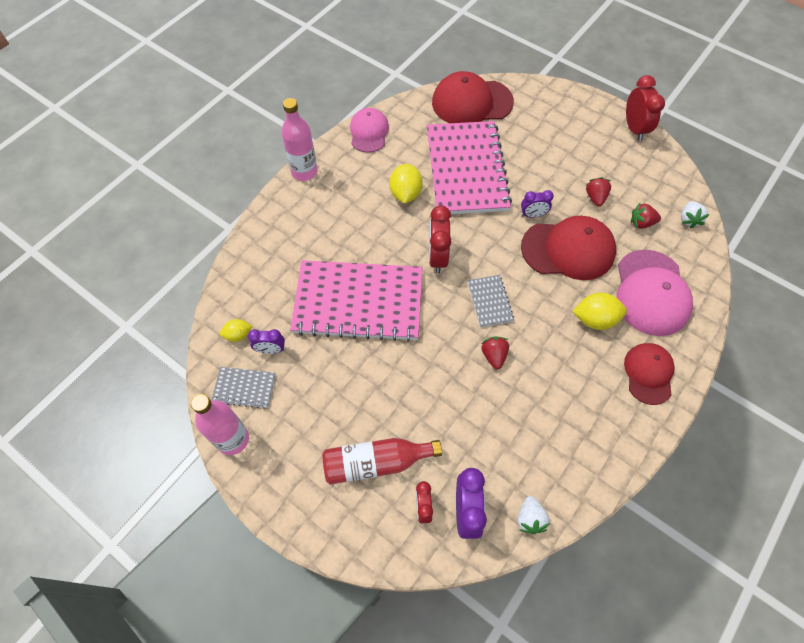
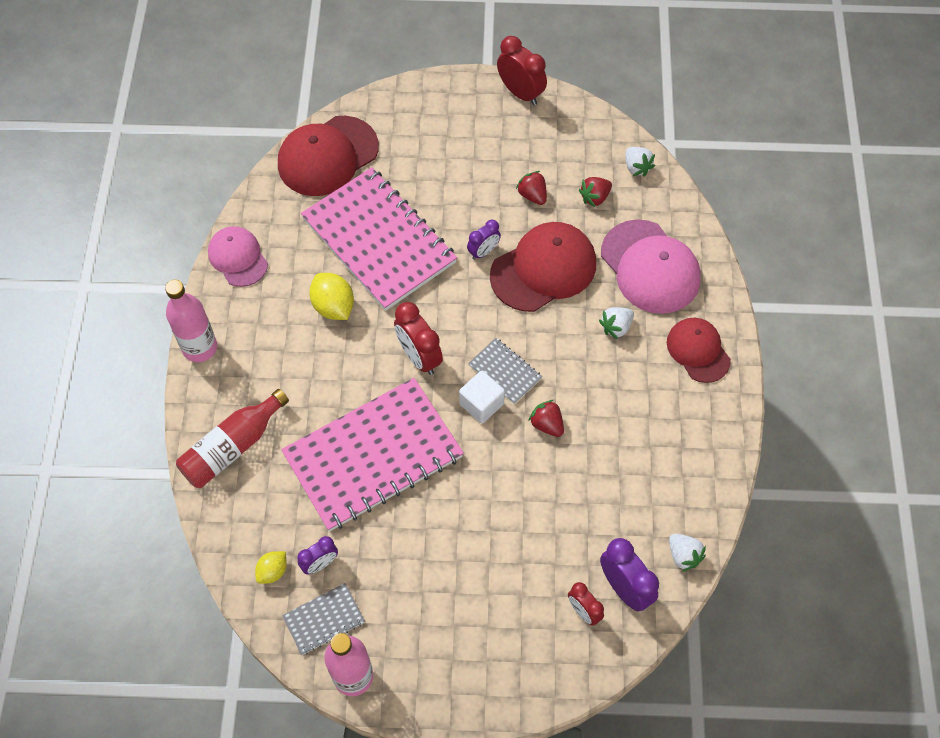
camera: 35 degrees left, 0 degrees up
red bottle [322,438,442,485] -> red bottle moved to [176,389,289,488]
yellow lemon [572,293,627,330] -> white strawberry [599,307,634,339]
none -> white cube [459,371,505,424]

